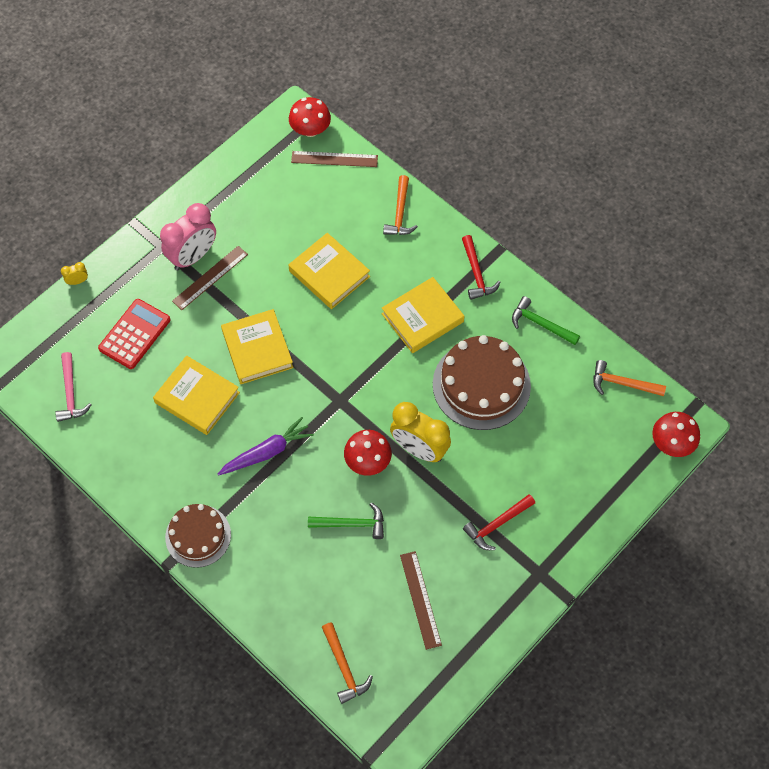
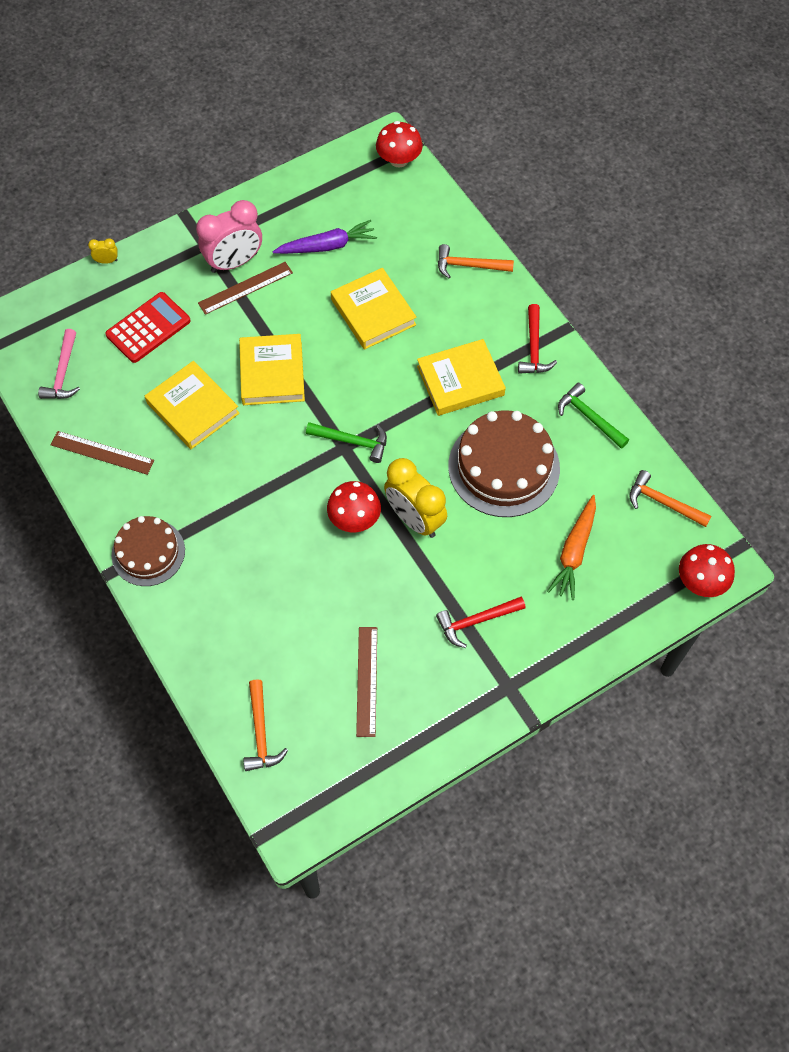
camera: 15 degrees right, 0 degrees up
purple carrot [218,417,314,476] -> purple carrot moved to [273,220,377,254]
brown ruler [291,151,378,167] -> brown ruler moved to [51,431,154,475]
green hammer [308,503,384,539] -> green hammer moved to [306,422,387,463]
orange hammer [383,175,418,235] -> orange hammer turned 75 degrees clockwise [438,244,514,278]
none -> orange carrot [547,495,596,600]

